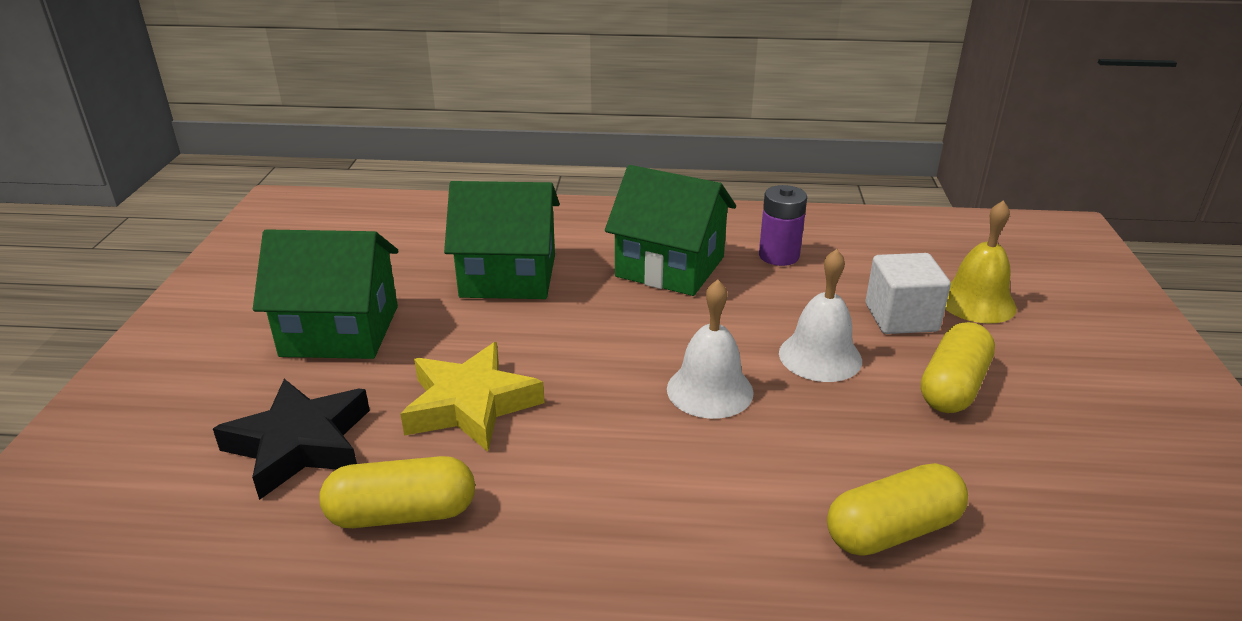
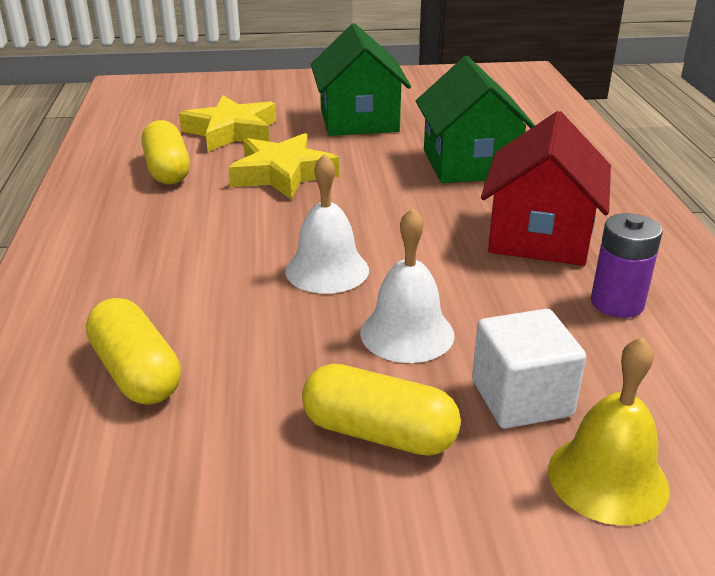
camera: 80 degrees right, 0 degrees up
black star [213,379,370,500] -> yellow star [179,96,276,151]
green house [605,165,736,296] -> red house [481,111,611,266]

